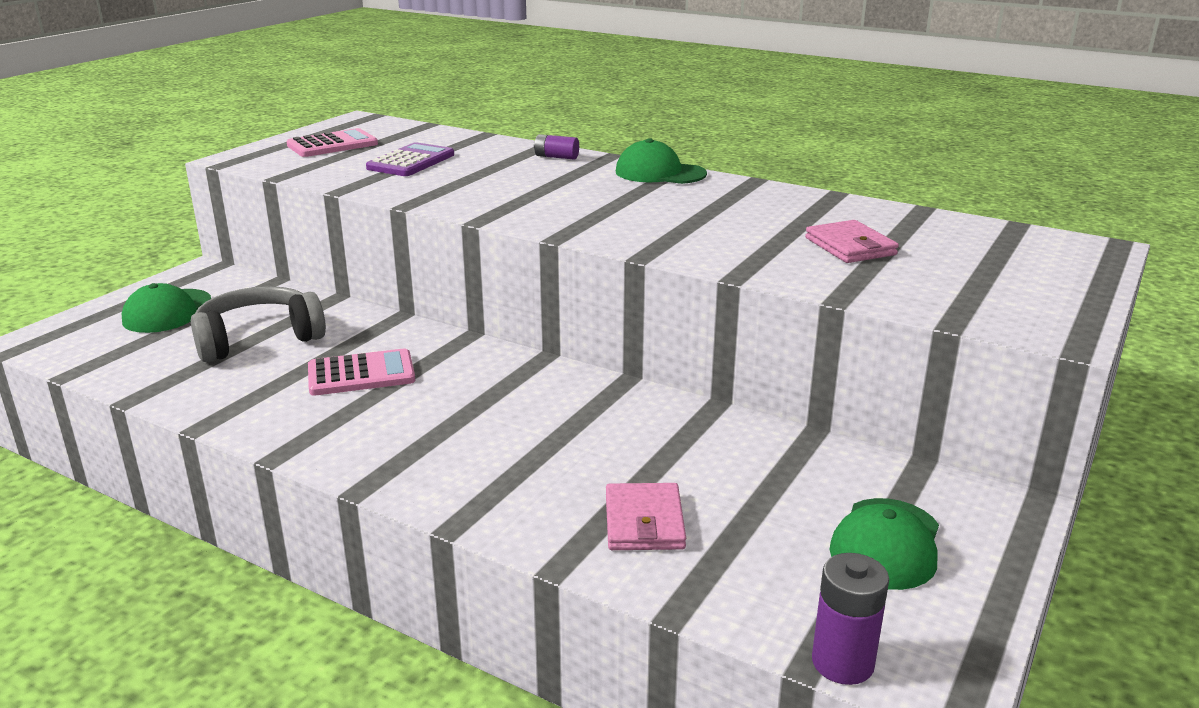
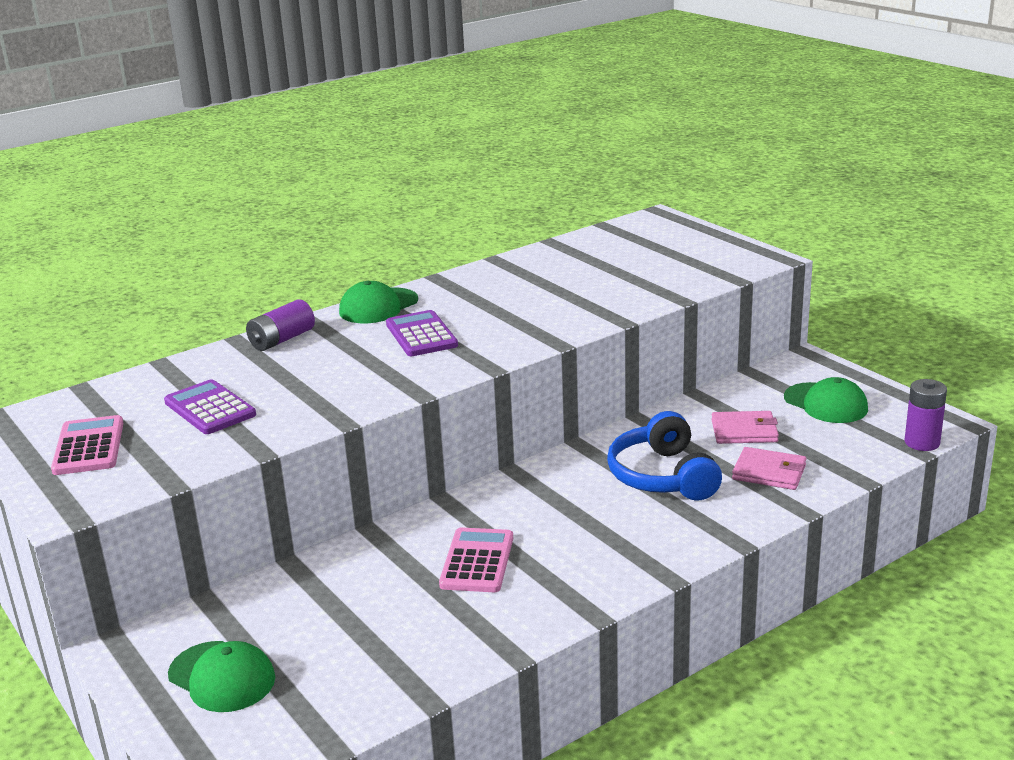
camera: 65 degrees left, 0 degrees up
grey headphones [191,286,326,362] -> none
purple battery [534,134,579,160] -> purple battery [246,299,315,351], size x1.50
pink wallet [805,220,899,263] -> pink wallet moved to [711,411,779,444]
none -> purple calculator [386,310,458,356]
none -> blue headphones [607,411,722,501]

